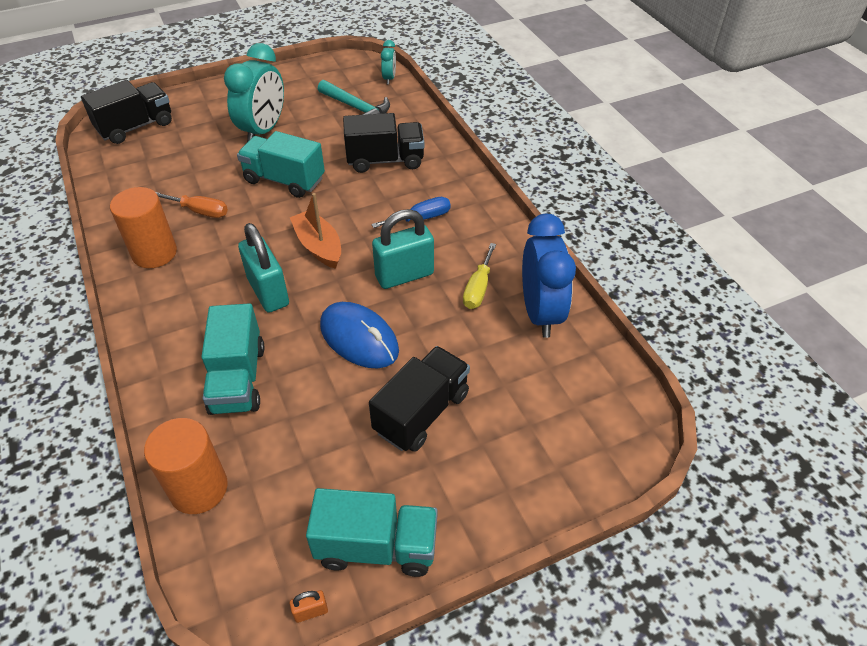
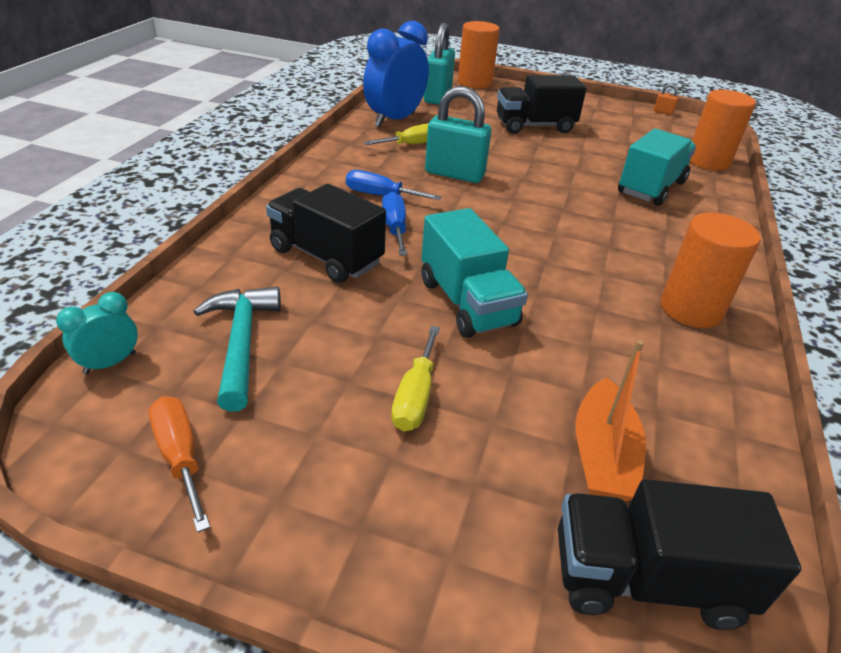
camera: 140 degrees left, 10 degrees down
orange screwdriver [155,192,228,218] -> orange screwdriver moved to [149,396,210,533]
turquoise clock [224,43,284,142] -> yellow screwdriver [391,326,440,431]
turquoise padlock [238,223,289,313] -> turquoise padlock moved to [424,23,455,105]
orange boat [290,193,341,269] -> orange boat moved to [575,340,646,501]
turquoise truck [306,488,438,577] -> none
blue mouse [320,302,399,368] -> none
none -> blue screwdriver [382,192,407,255]
none -> orange cylinder [458,21,500,88]

